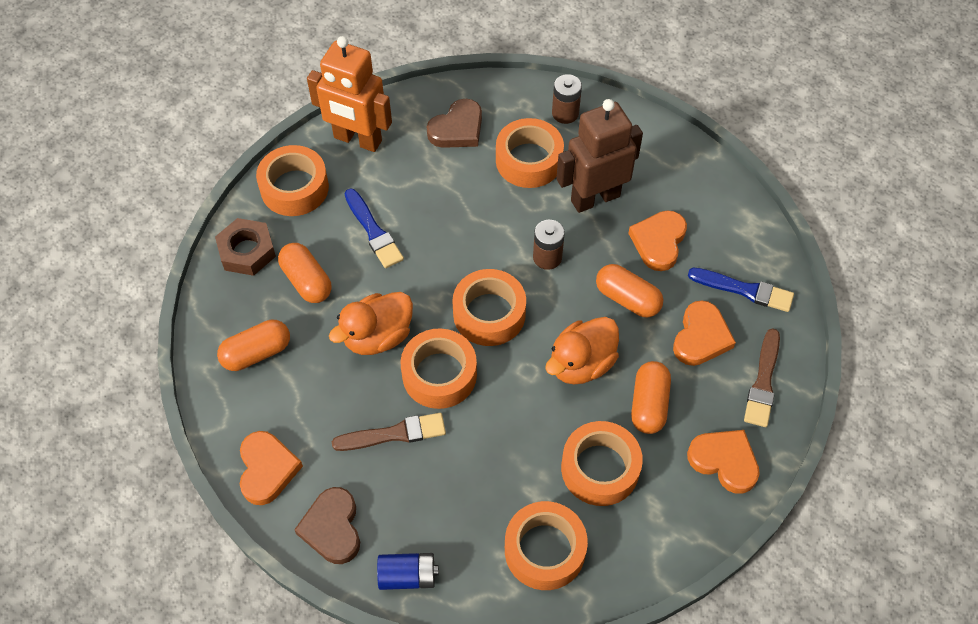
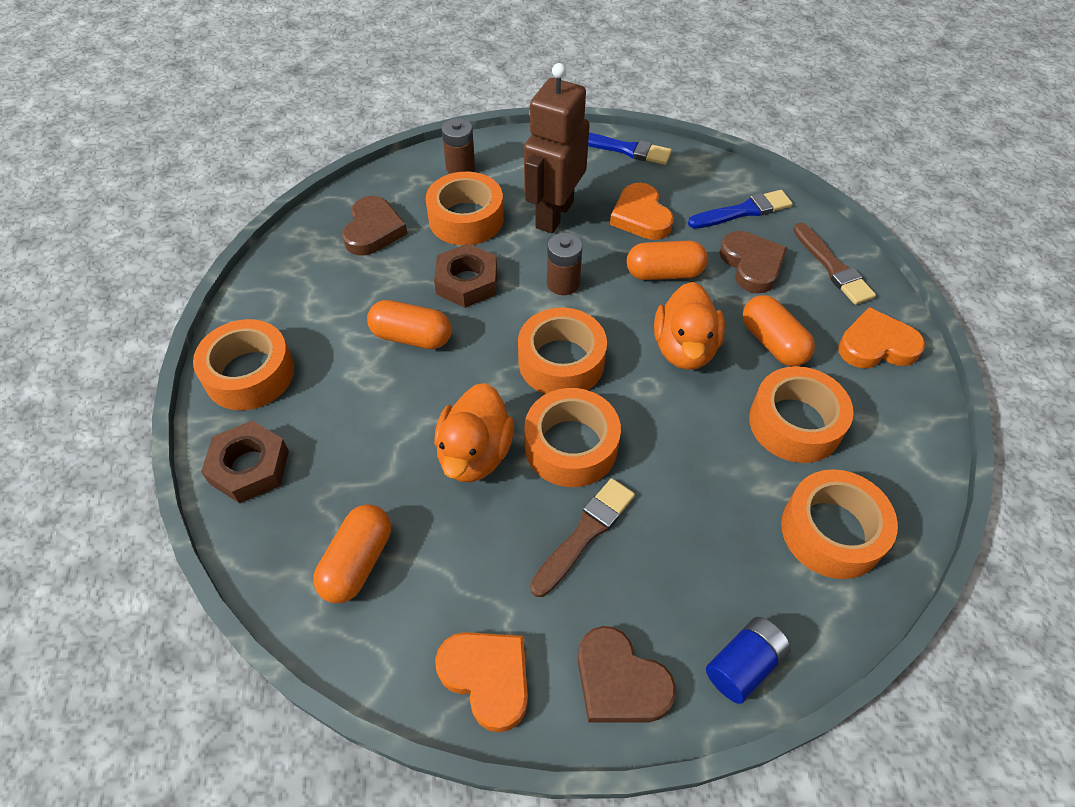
camera: 40 degrees left, 5 degrees down
orange capsule [278,243,332,303] -> orange capsule moved to [367,300,452,349]
orange robot [307,36,392,152] -> none
blue brush [344,189,404,268] -> blue brush moved to [588,132,672,165]
orange heart [673,300,736,366] -> brown heart [720,231,787,293]
none -> brown nut [434,244,497,308]

